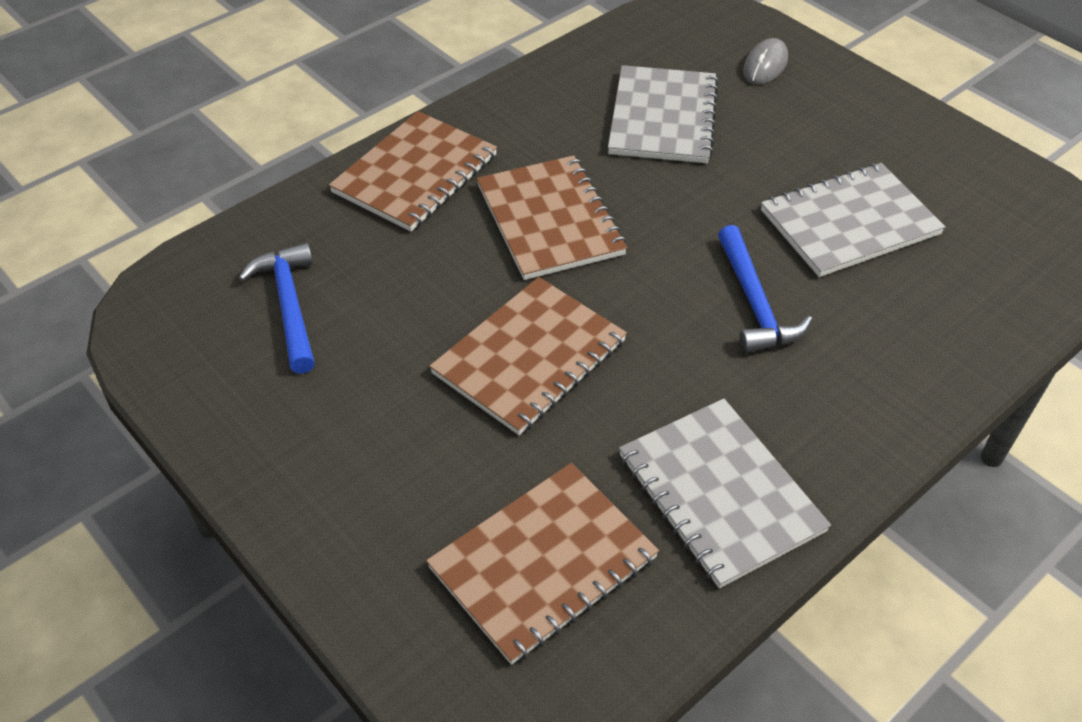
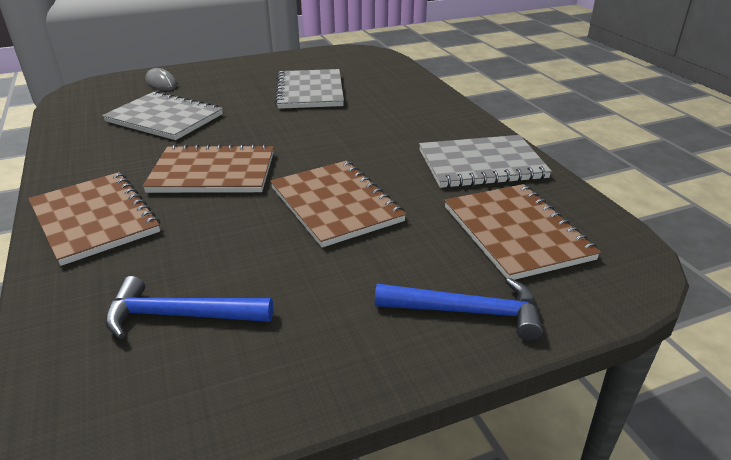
camera: 70 degrees left, 15 degrees down
blue hammer [718,225,812,353] -> blue hammer moved to [375,278,543,341]

